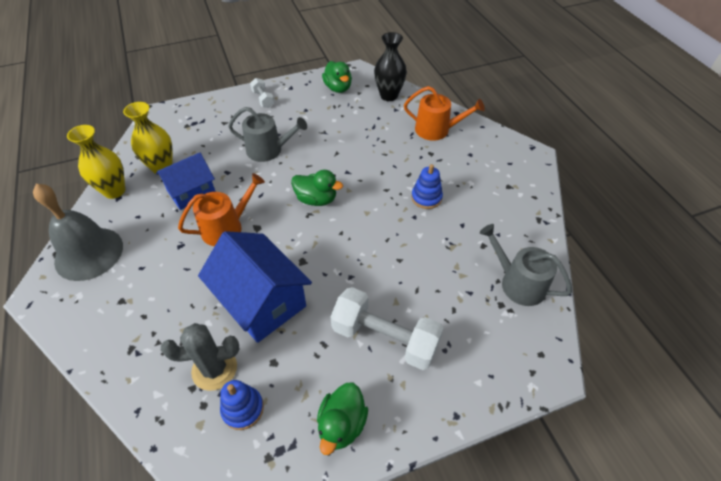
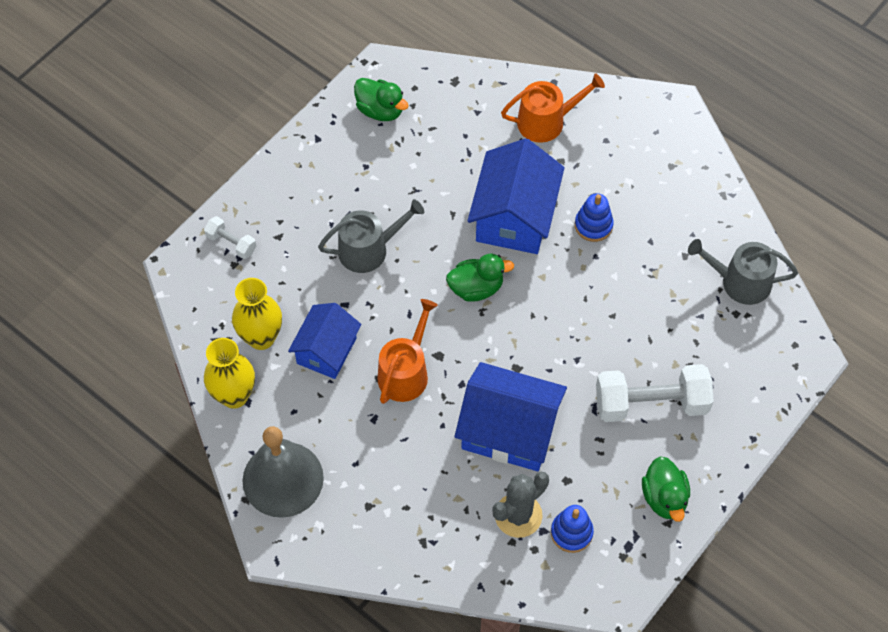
camera: 30 degrees left, 10 degrees up
white dumbbell [250,78,274,108] -> white dumbbell moved to [204,216,256,259]
black vase [374,32,407,101] -> none
none -> blue house [467,138,565,254]

